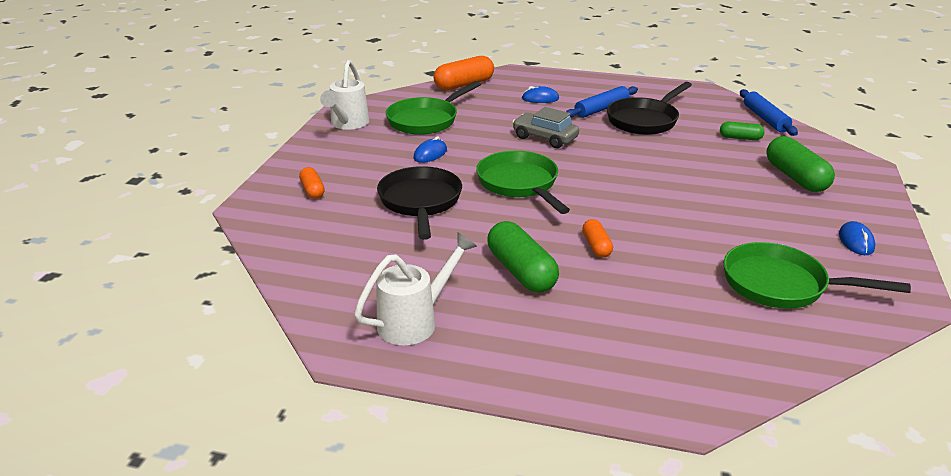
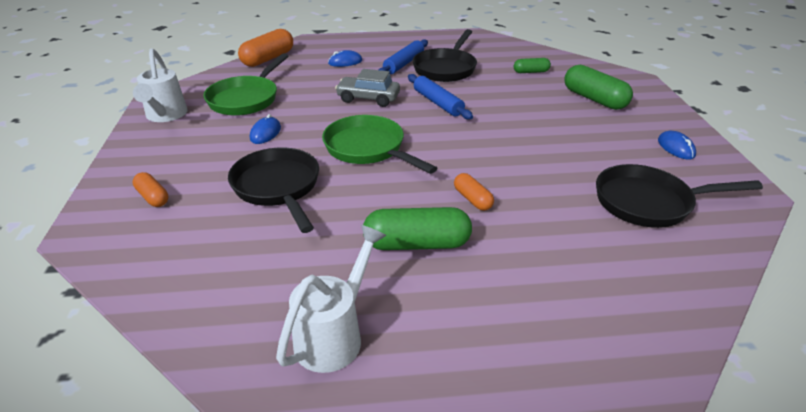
camera: 20 degrees left, 5 degrees up
green capsule [488,221,559,293] -> green capsule turned 45 degrees counterclockwise [363,207,472,250]
green pan [724,242,911,309] -> black pan [596,164,763,228]
blue rolling pin [740,89,798,136] -> blue rolling pin moved to [408,74,473,120]

